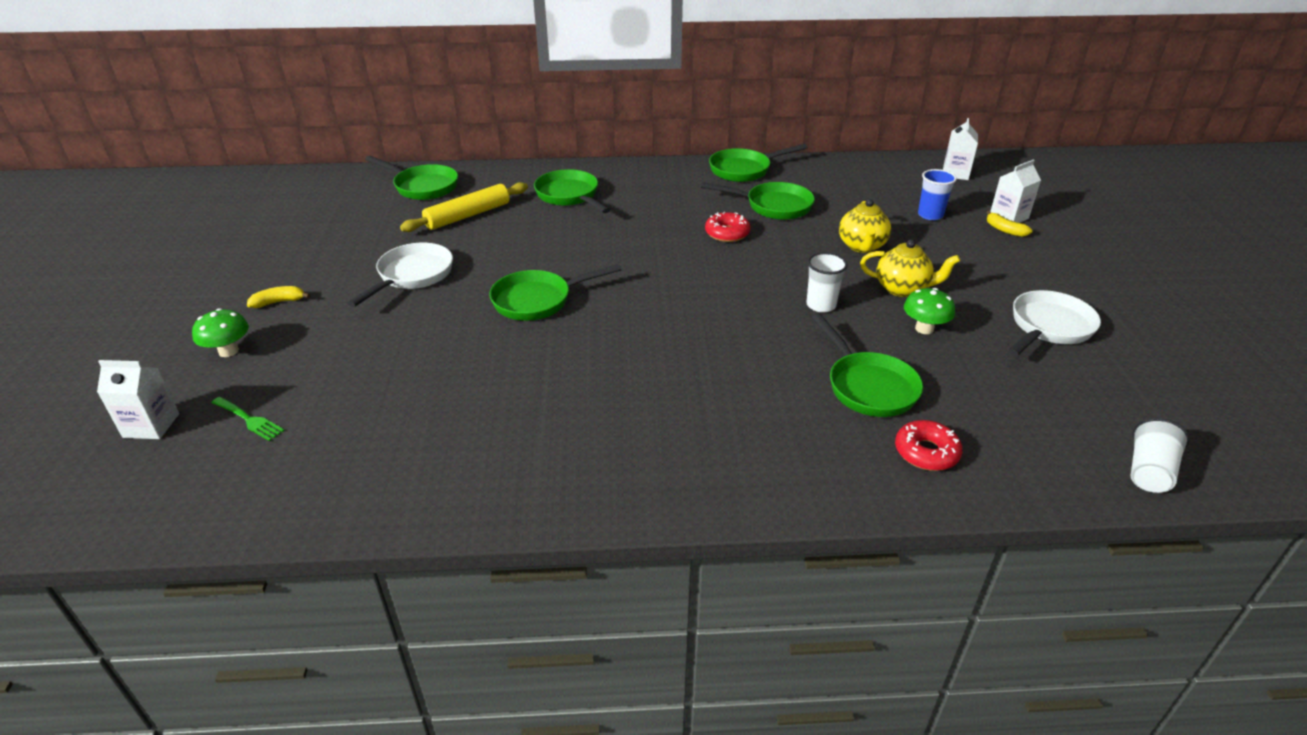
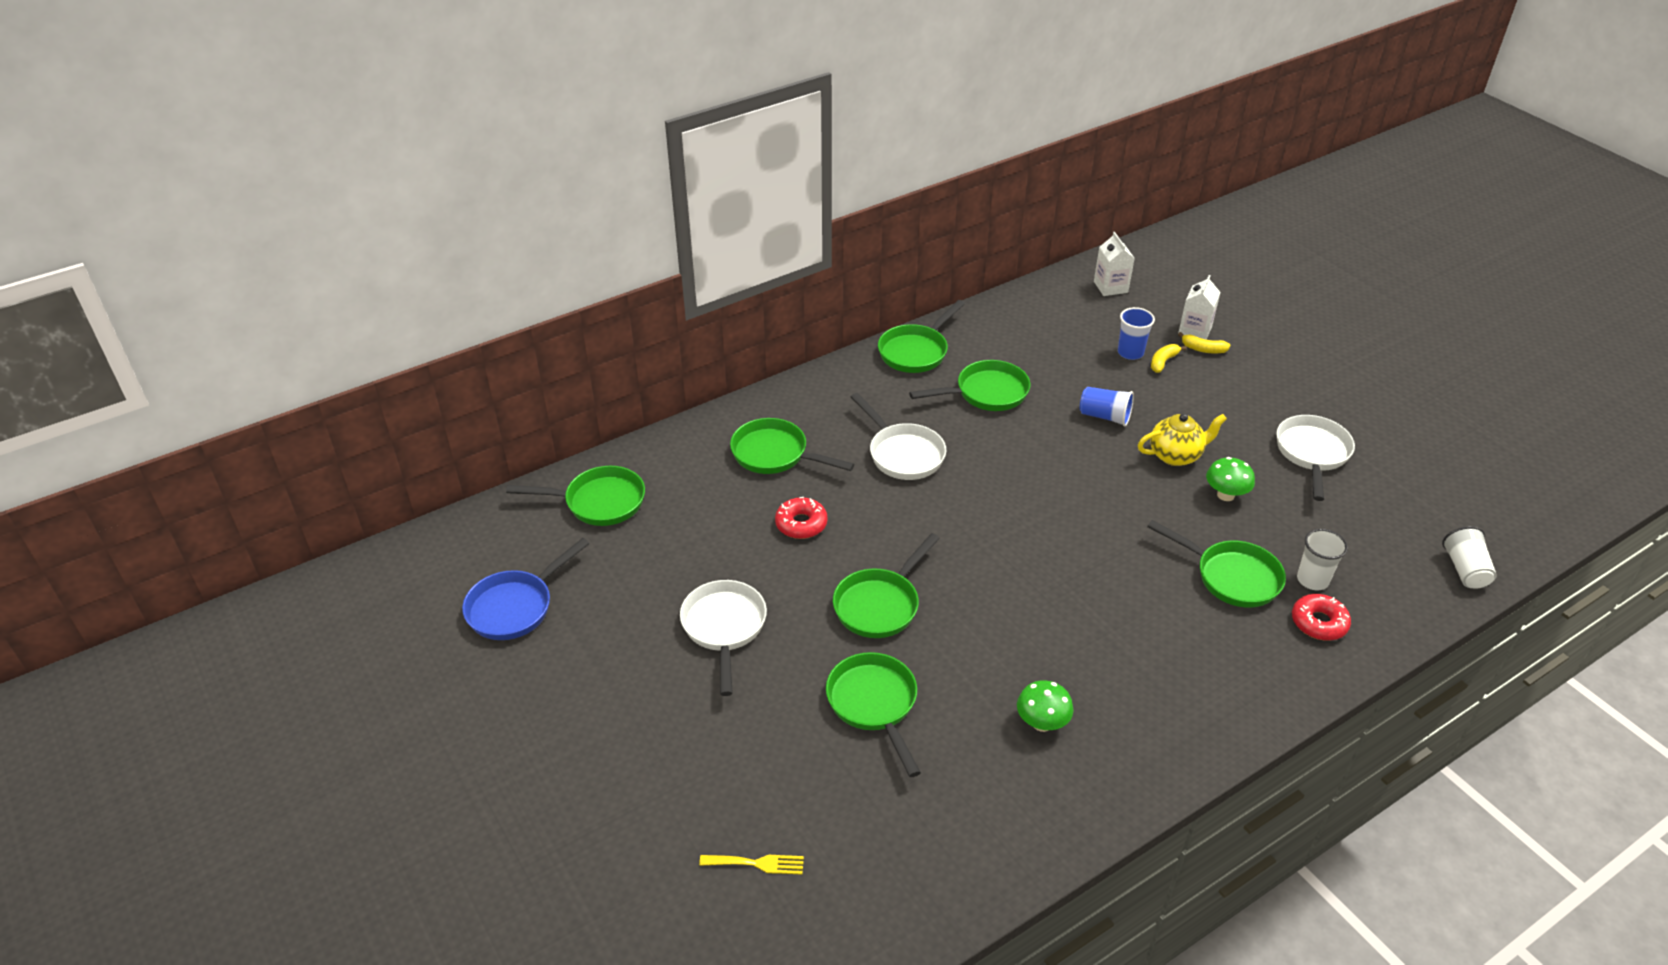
camera: 30 degrees left, 5 degrees up
white carton [97,360,179,439] -> none
green mushroom [192,308,249,357] -> green mushroom moved to [1017,680,1073,732]
green fork [212,397,285,441] -> yellow fork [699,855,804,875]
yellow banana [247,286,310,308] -> yellow banana moved to [1151,344,1187,373]
yellow rolling pin [400,182,528,232] -> none
red donut [705,212,751,242] -> red donut moved to [775,497,828,539]
white cup [806,253,848,312] -> white cup moved to [1297,529,1348,590]
yellow teapot [839,199,891,253] -> blue cup [1080,387,1134,426]
none -> blue pan [462,538,590,640]
none -> green pan [826,652,921,777]
none -> white pan [851,393,946,480]

